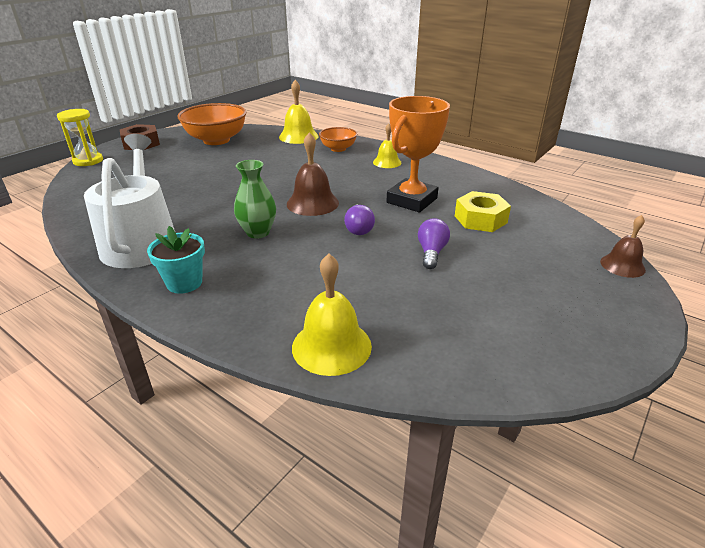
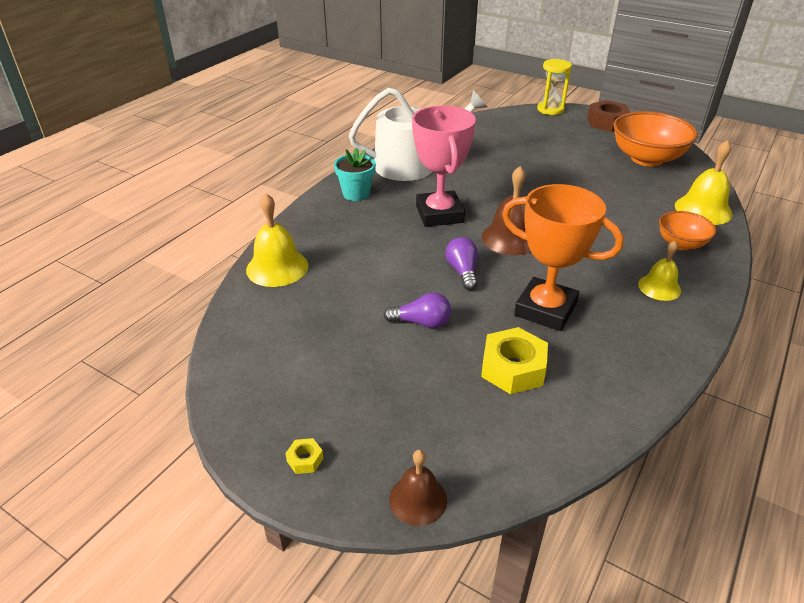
camera: 85 degrees right, 5 degrees up
green vase [234,160,276,239] -> pink trophy [412,105,476,227]
purple light bulb [344,204,375,235] -> purple light bulb turned 90 degrees clockwise [445,237,478,290]
none -> yellow nut [285,438,323,474]

